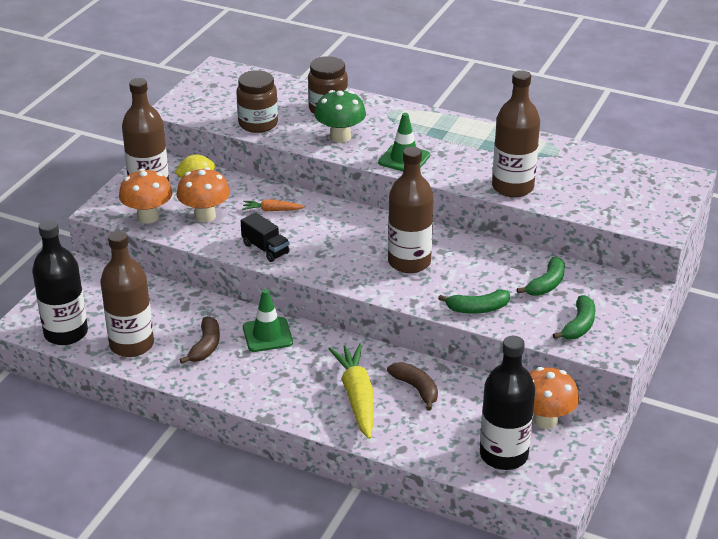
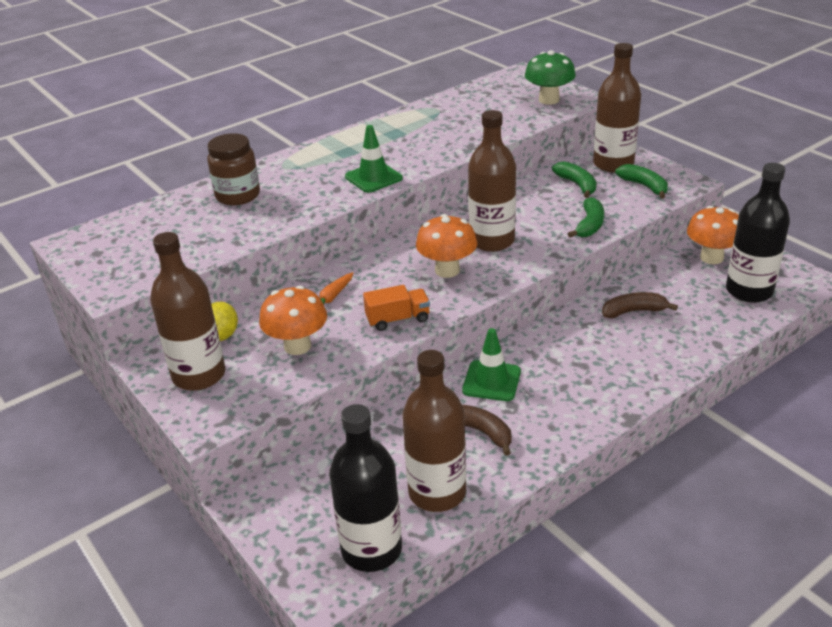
camera: 60 degrees left, 0 degrees up
orange mushroom [119,168,173,224] -> orange mushroom moved to [416,214,477,278]
brown jar [237,70,278,133] -> none
black truck [241,212,290,262] -> orange truck [363,285,430,331]
green mushroom [314,90,366,143] -> green mushroom moved to [525,50,576,105]
yellow carrot [328,344,374,439] -> none
brown bottle [492,70,540,197] -> brown bottle moved to [593,43,641,173]

